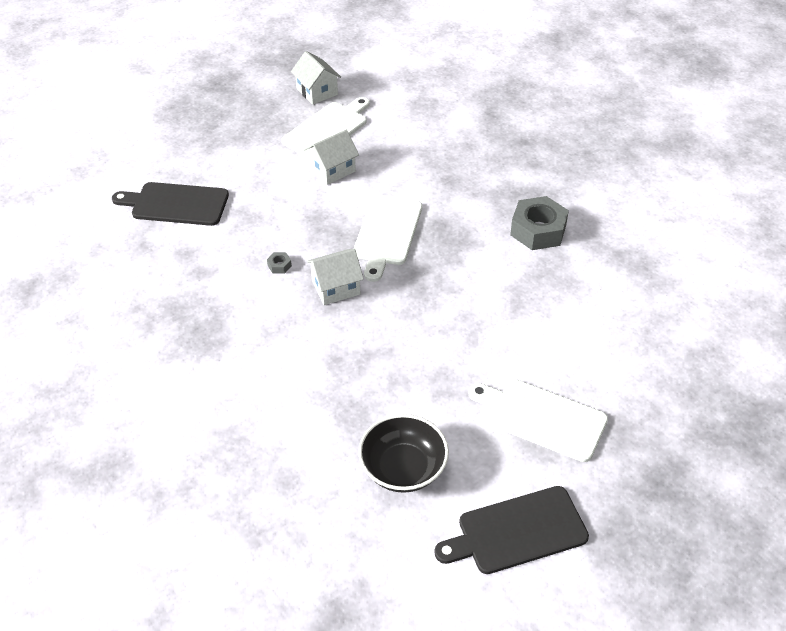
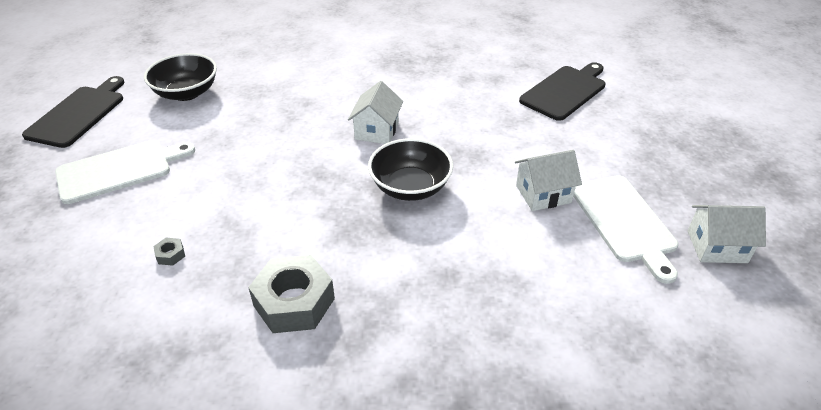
camera: 125 degrees right, 5 degrees down
grey nut [267,252,292,274] -> grey nut moved to [153,238,185,266]
white house [304,130,359,185] -> white house turned 75 degrees clockwise [515,150,582,211]
white cutting board [354,195,422,282] -> black bowl [368,138,453,201]

